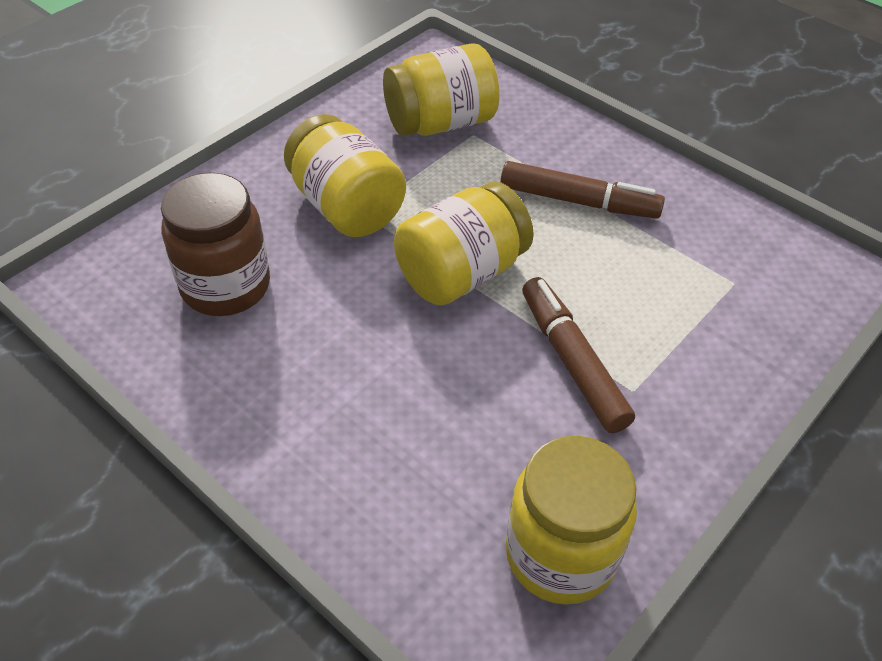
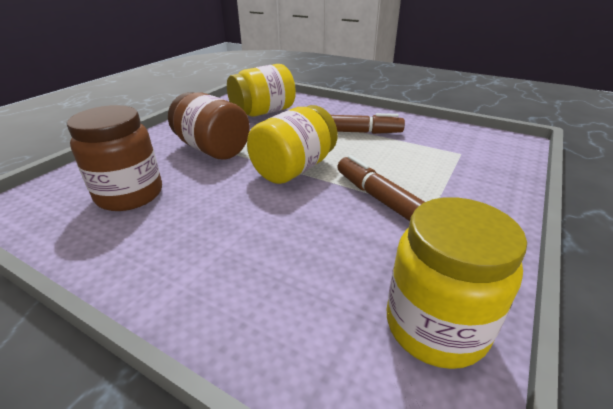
camera: 10 degrees left, 15 degrees down
yellow jar [284,114,406,237] -> brown jar [168,92,250,160]

